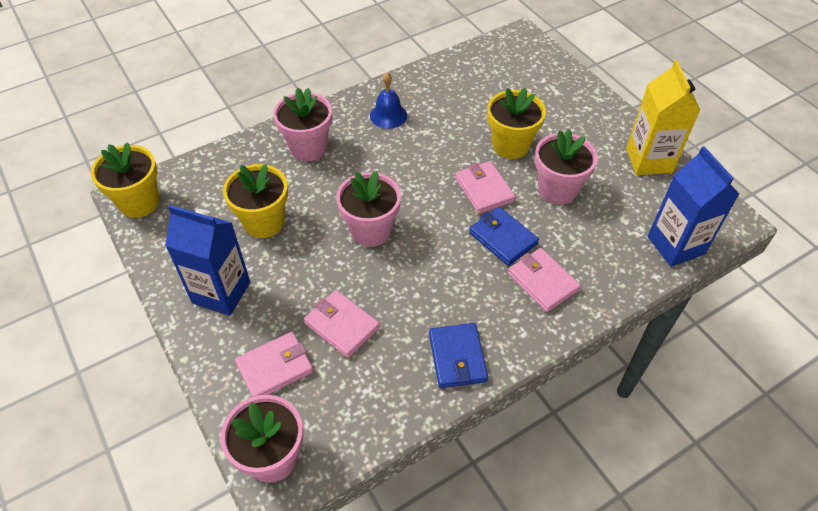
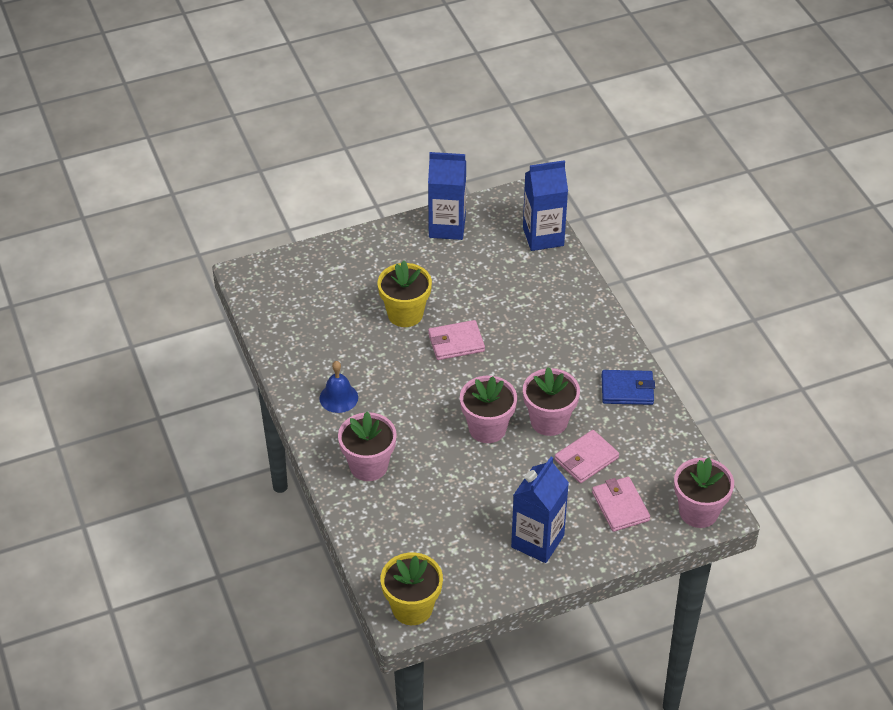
camera: 80 degrees left, 5 degrees down
yellow flower pot [223,164,288,238] -> none
blue wallet [469,207,539,266] -> none
pink wallet [508,248,581,312] -> none
pink flower pot [535,129,598,205] -> pink flower pot moved to [523,367,580,436]
yellow carton [626,60,700,175] -> blue carton [428,152,466,240]

